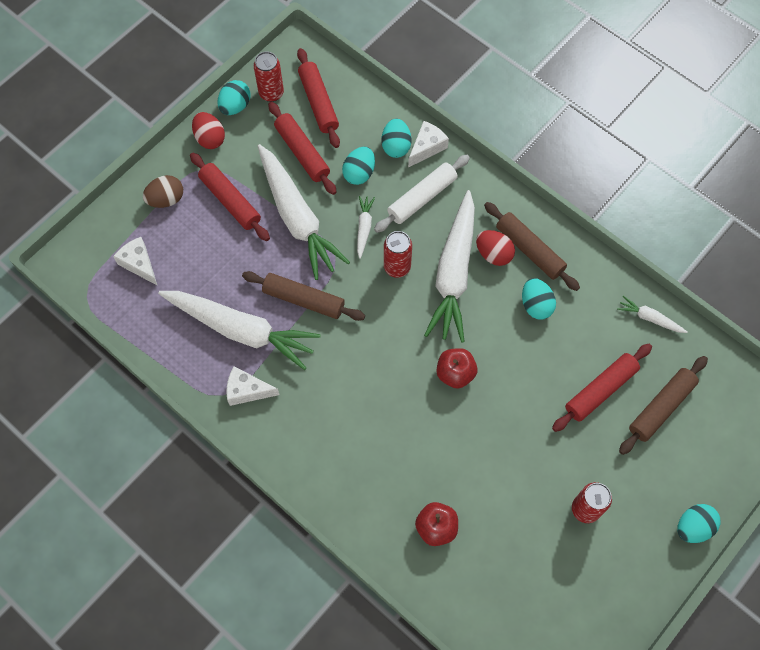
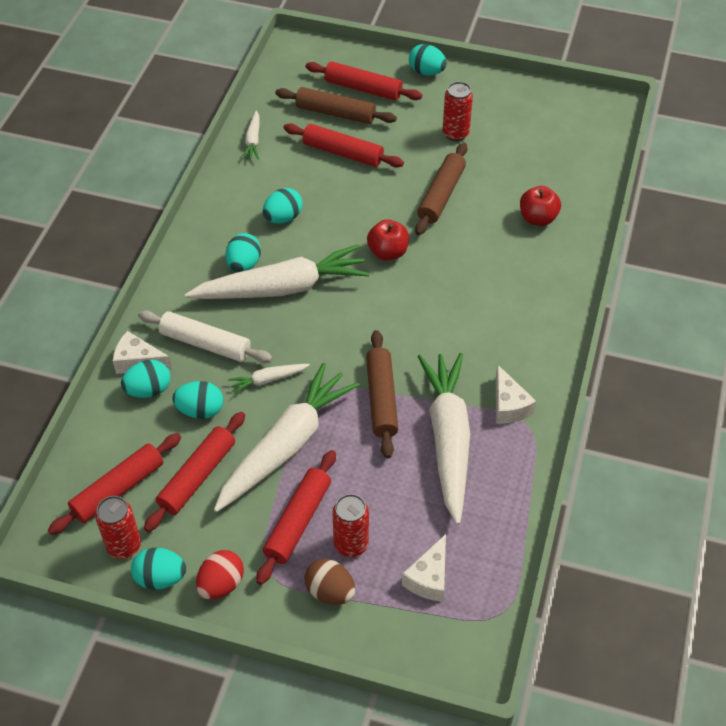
camera: 115 degrees left, 15 degrees down
red can [384,231,412,278] -> red can moved to [332,494,369,557]
red egg [476,230,515,266] -> turquoise egg [225,233,261,273]
brown rolling pin [484,202,580,291] -> brown rolling pin moved to [415,143,467,235]
none -> red rolling pin [306,61,422,100]

